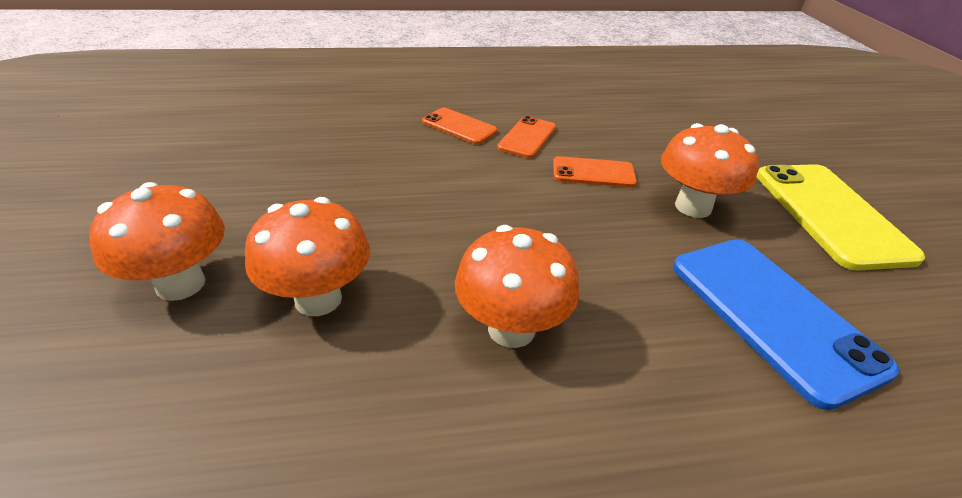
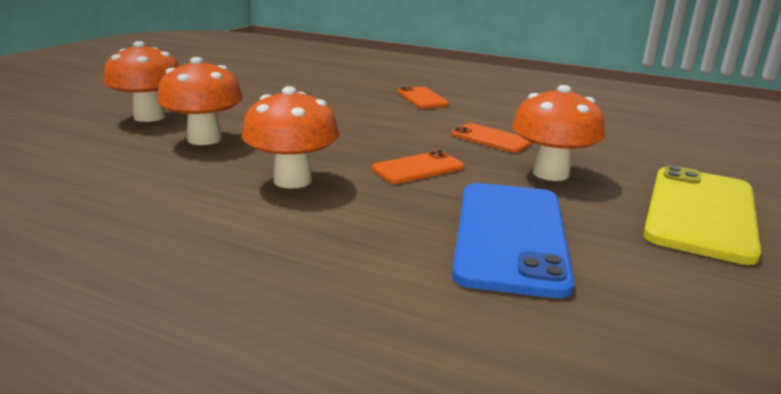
camera: 35 degrees right, 15 degrees down
orange phone [497,116,556,158] -> orange phone moved to [372,150,464,184]

